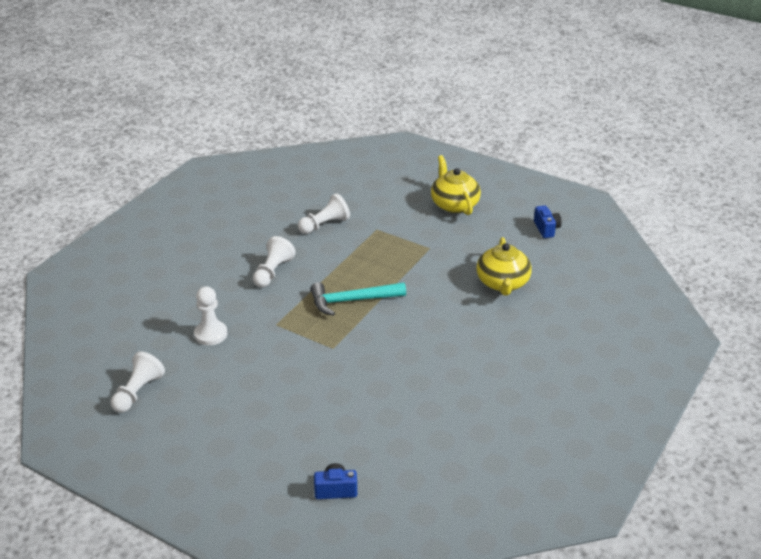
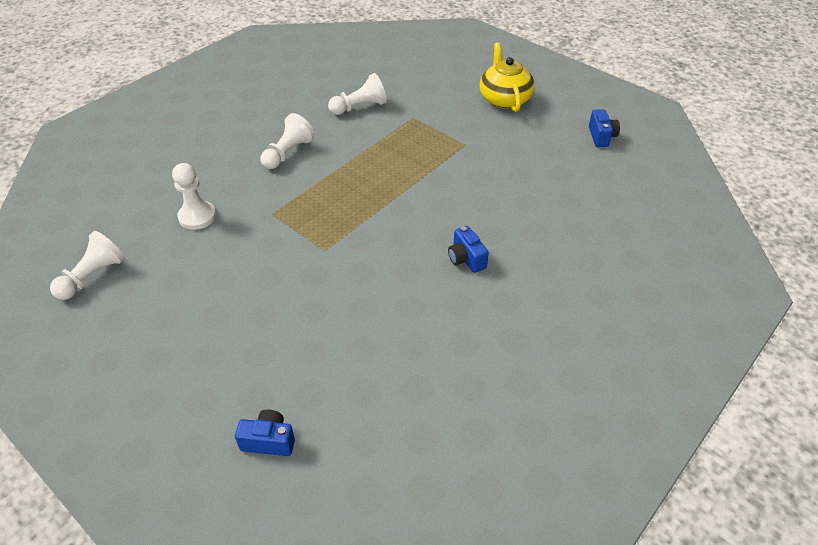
camera: 10 degrees right, 10 degrees up
turquoise hammer [311,282,406,316] -> none
yellow teapot [476,237,532,296] -> none
none -> blue camera [448,226,489,273]

